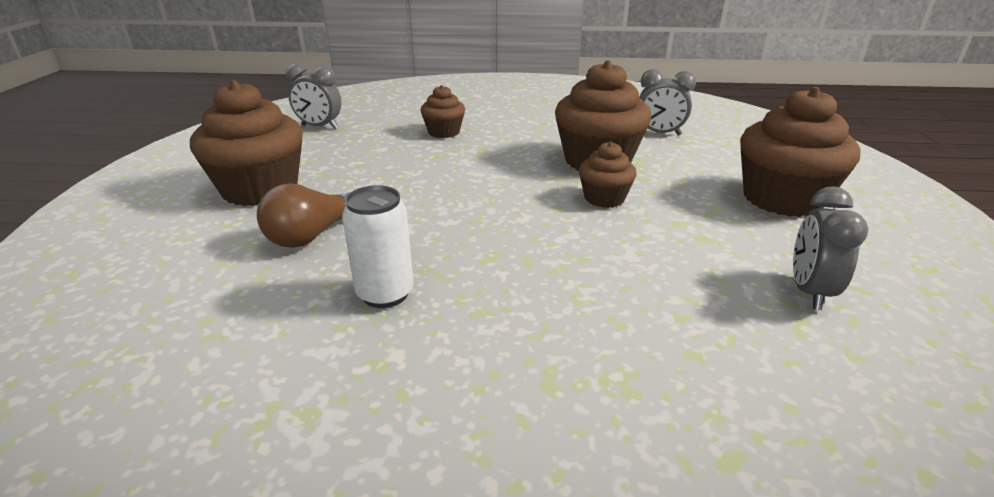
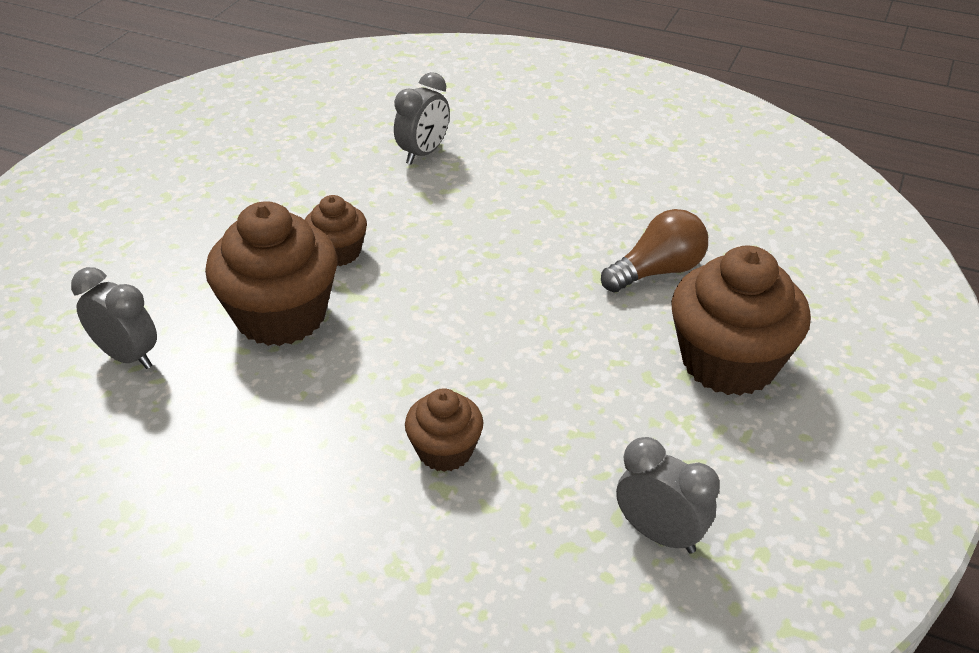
camera: 160 degrees left, 10 degrees up
white can [342,185,414,308] -> none
brown cupcake [740,87,860,217] -> none
grey clock [793,186,868,310] -> grey clock moved to [394,72,450,164]

